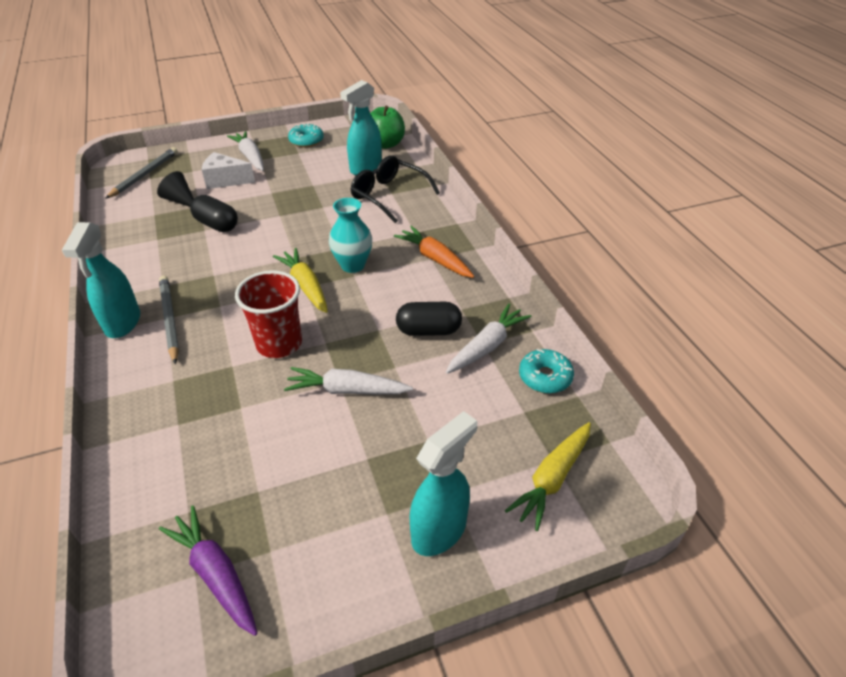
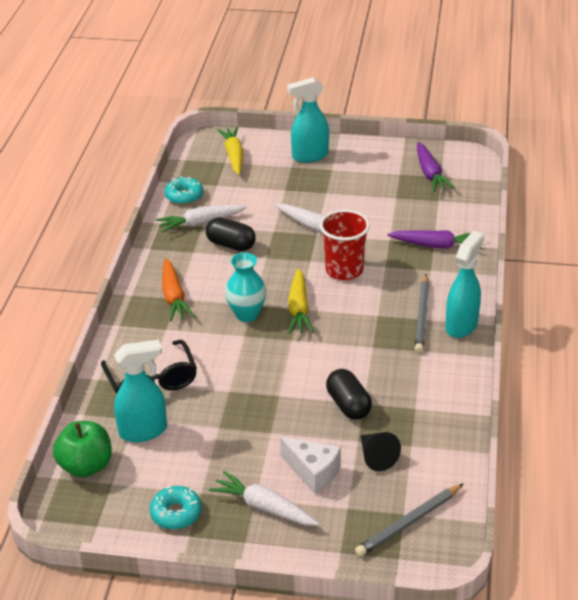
camera: 150 degrees left, 5 degrees down
white carrot [227,131,264,171] -> white carrot turned 120 degrees clockwise [209,471,319,526]
yellow carrot [505,422,591,531] -> yellow carrot turned 75 degrees counterclockwise [218,127,243,175]
none -> purple carrot [387,230,482,249]

